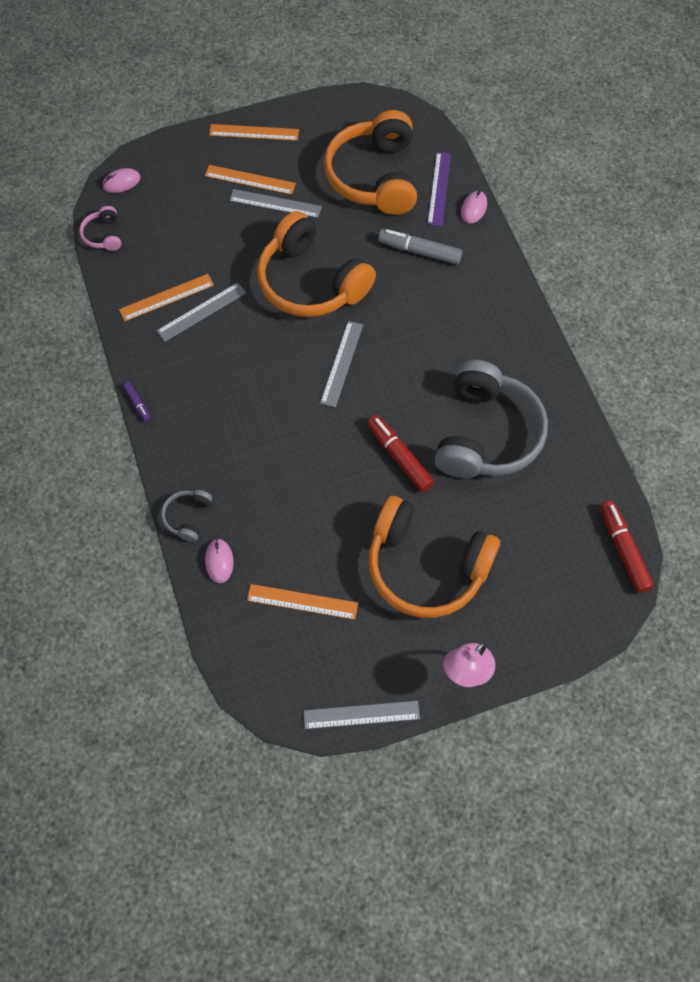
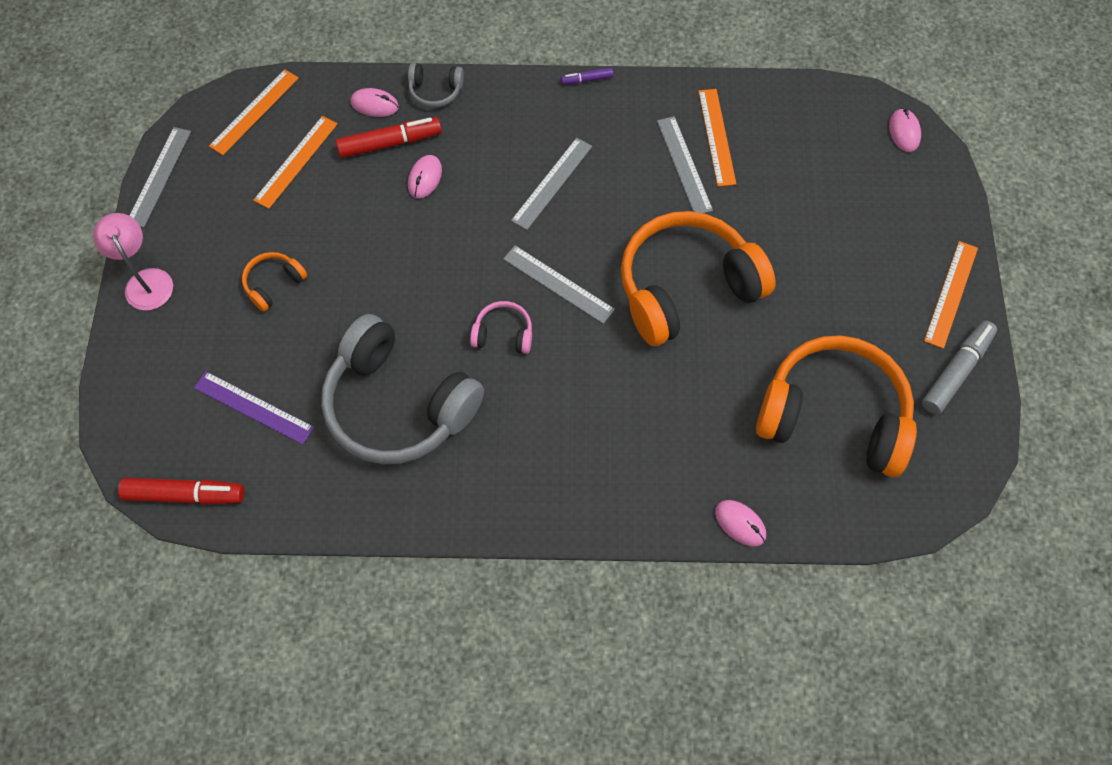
camera: 110 degrees right, 0 degrees up
pink headphones [79,206,122,251] -> pink headphones moved to [470,301,532,354]
grey headphones [161,490,212,542] -> grey headphones turned 150 degrees clockwise [408,63,464,108]
orange ruler [205,165,296,195] -> orange ruler moved to [209,69,299,155]
grey ruler [229,189,322,218] -> grey ruler moved to [511,138,592,230]
red marker [367,415,434,492] -> red marker moved to [336,117,442,158]
orange headphones [369,496,500,618] -> orange headphones [242,252,307,312], size x0.42
grey marker [378,229,463,265] -> grey marker moved to [922,321,997,414]
purple ruler [427,152,451,226] -> purple ruler moved to [194,371,314,445]
none -> pink mouse [408,155,442,198]

